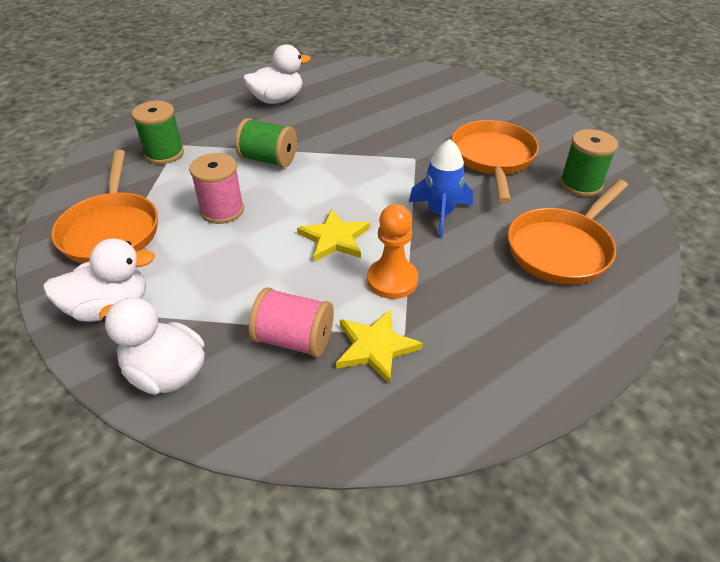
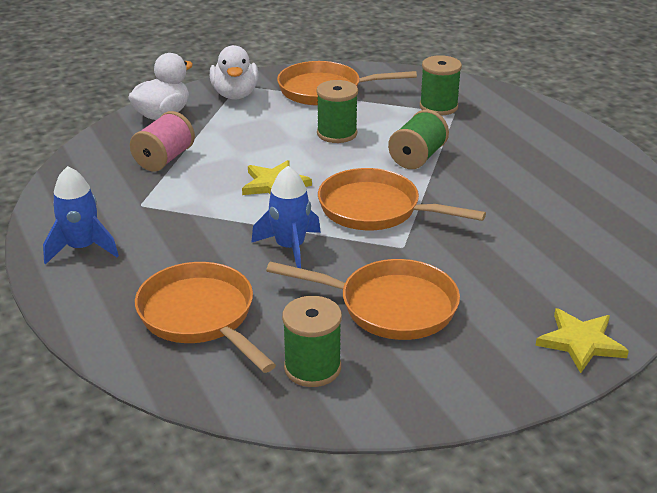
camera: 100 degrees right, 10 degrees down
pink spool [189,153,244,224] -> green spool [317,80,358,143]
white duck [243,44,311,104] -> none
yellow star [336,309,423,385] -> yellow star moved to [535,308,629,373]
orange pawn [367,204,418,299] -> none
none -> blue rocket [43,166,119,264]
none -> orange pan [318,168,486,230]

